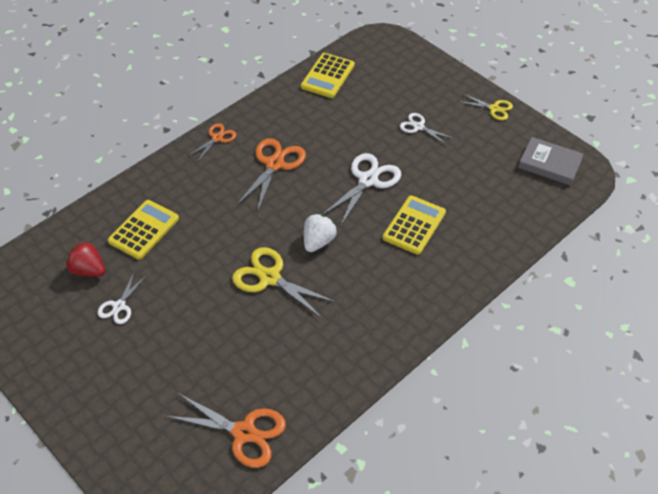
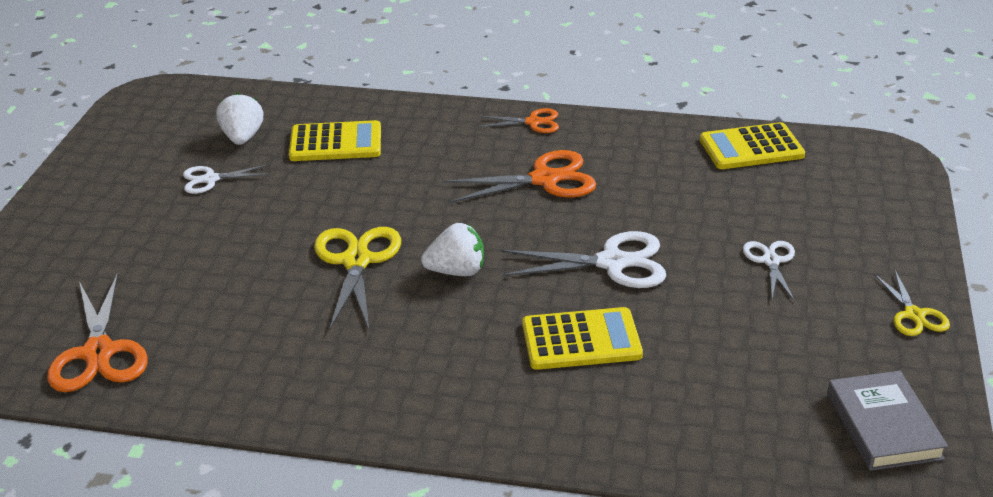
camera: 55 degrees right, 15 degrees down
red strawberry [66,241,106,277] -> white strawberry [216,93,263,145]

